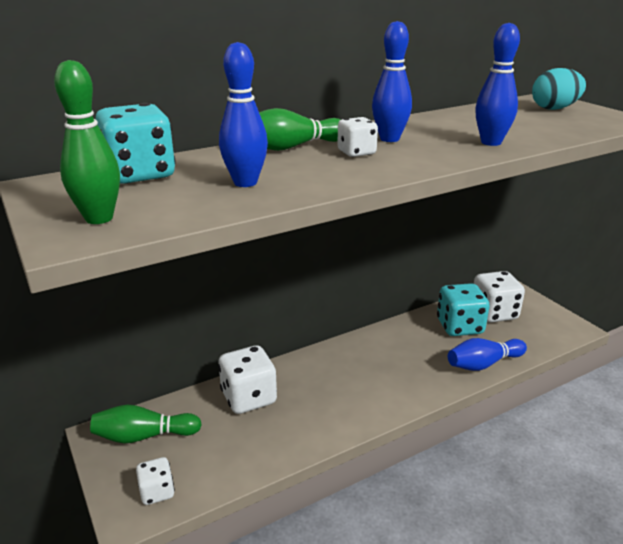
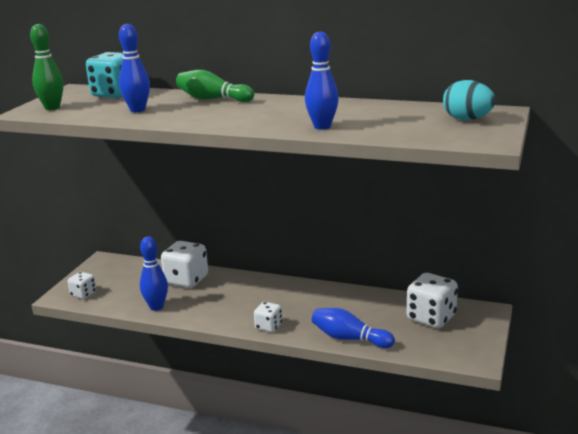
camera: 50 degrees right, 5 degrees down
green bowling pin [90,405,202,443] -> none
white dice [337,117,378,157] -> white dice moved to [254,302,282,332]
blue bowling pin [372,21,412,142] -> blue bowling pin moved to [140,237,168,311]
turquoise dice [437,283,490,336] -> none

